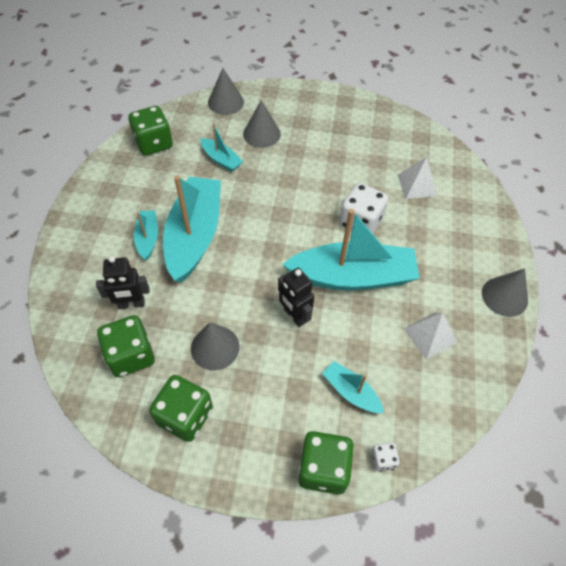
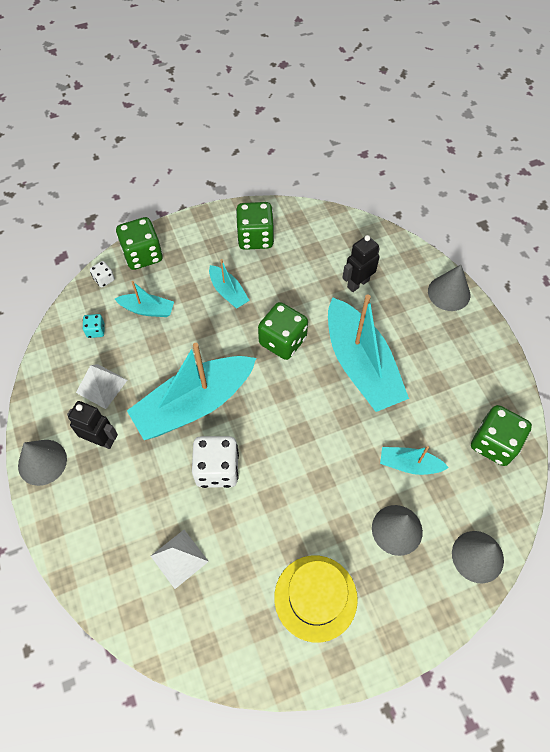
camera: 150 degrees right, 5 degrees up
green dice [97,315,155,377] -> green dice moved to [258,302,308,360]
turquoise boat [134,210,158,260] -> turquoise boat moved to [209,259,250,309]
grey cone [191,322,240,370] -> grey cone moved to [428,265,470,311]
black robot [278,268,314,327] -> black robot moved to [67,401,118,449]
none -> turquoise dice [82,314,105,338]
none -> yellow hat [274,556,358,642]

